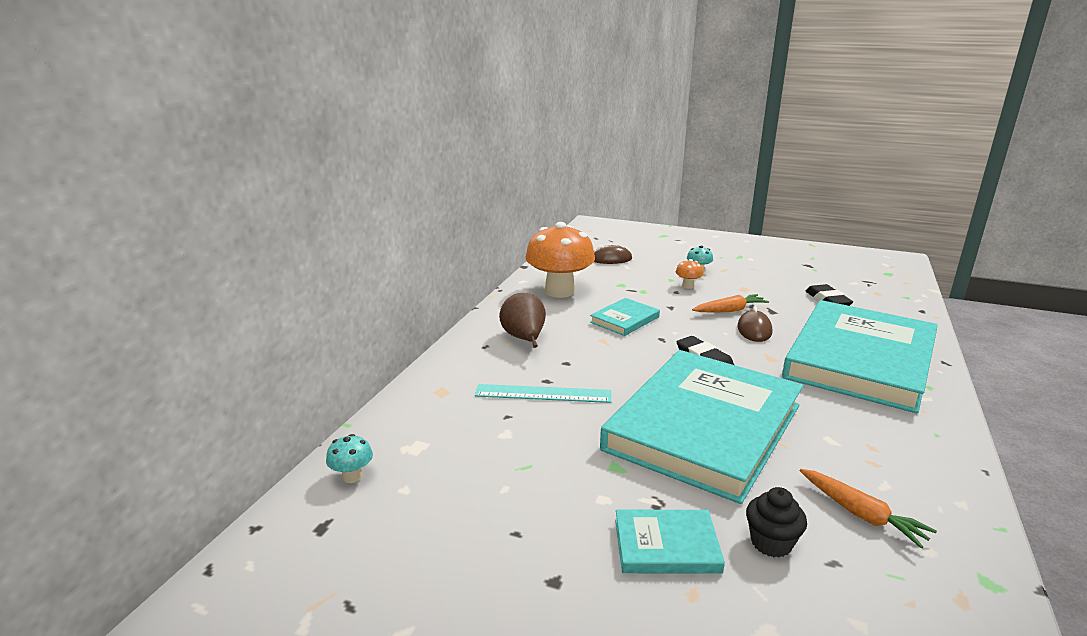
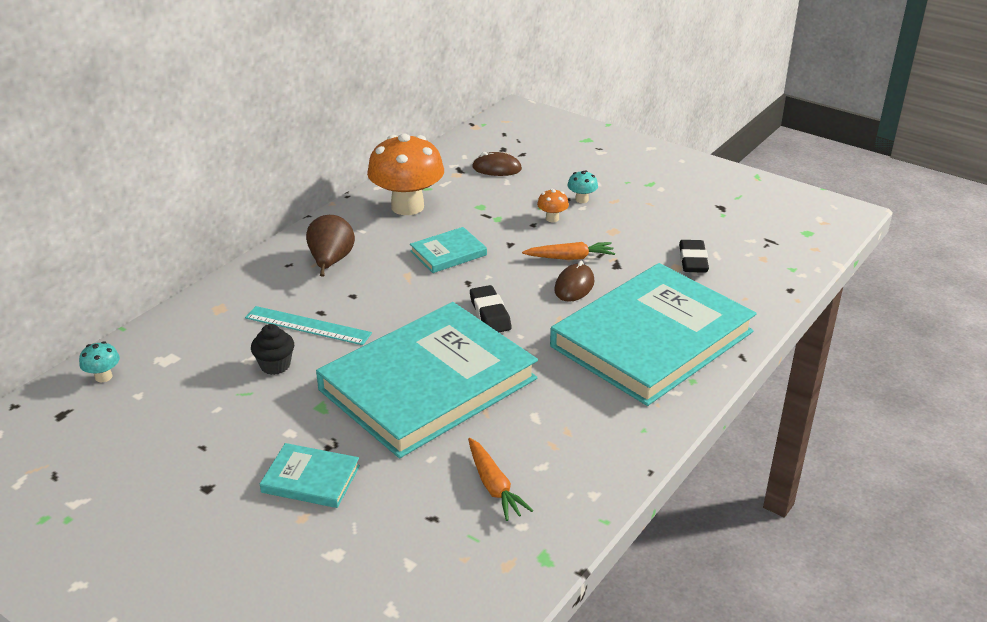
camera: 15 degrees right, 10 degrees up
black cupcake [746,487,807,558] -> black cupcake moved to [251,324,294,375]

